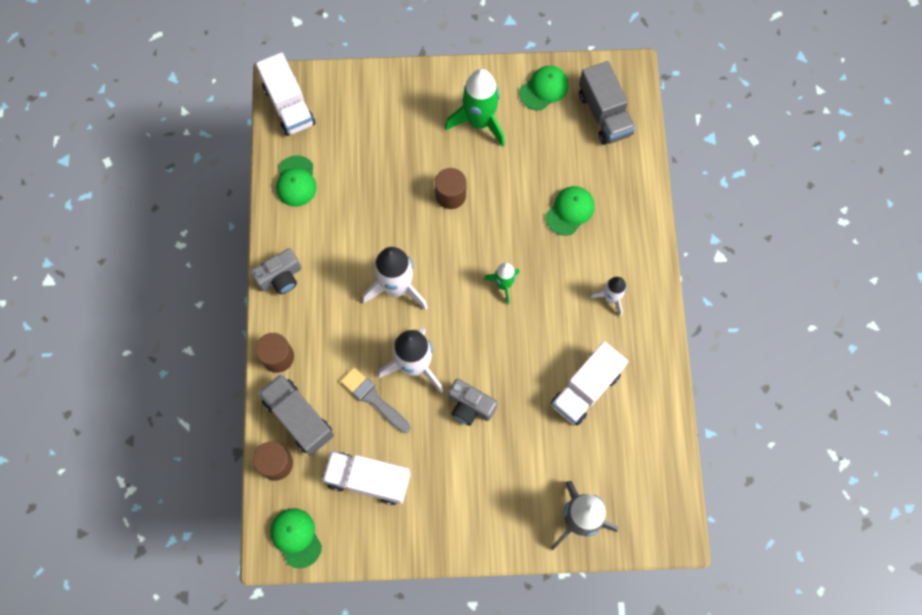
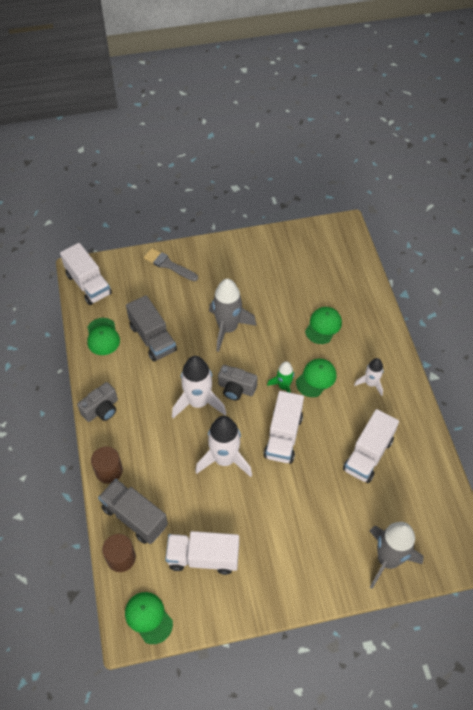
camera: 10 degrees left, 15 degrees down
grey brush [341,367,410,433] -> grey brush moved to [144,248,198,281]
brown cylinder [435,168,466,209] -> grey rocket [209,279,257,352]
green rocket [445,69,505,147] -> none
grey camera [448,379,498,426] -> grey camera moved to [218,365,257,401]
green cap [519,66,569,110] -> green cap moved to [296,359,336,397]
grey truck [579,61,636,145] -> grey truck moved to [126,295,177,362]
none -> white truck [264,391,304,464]

